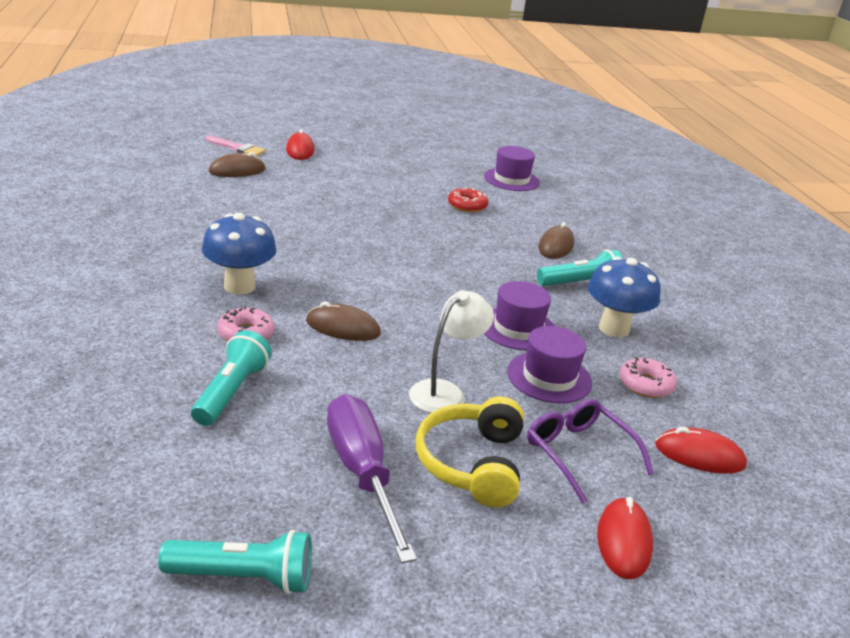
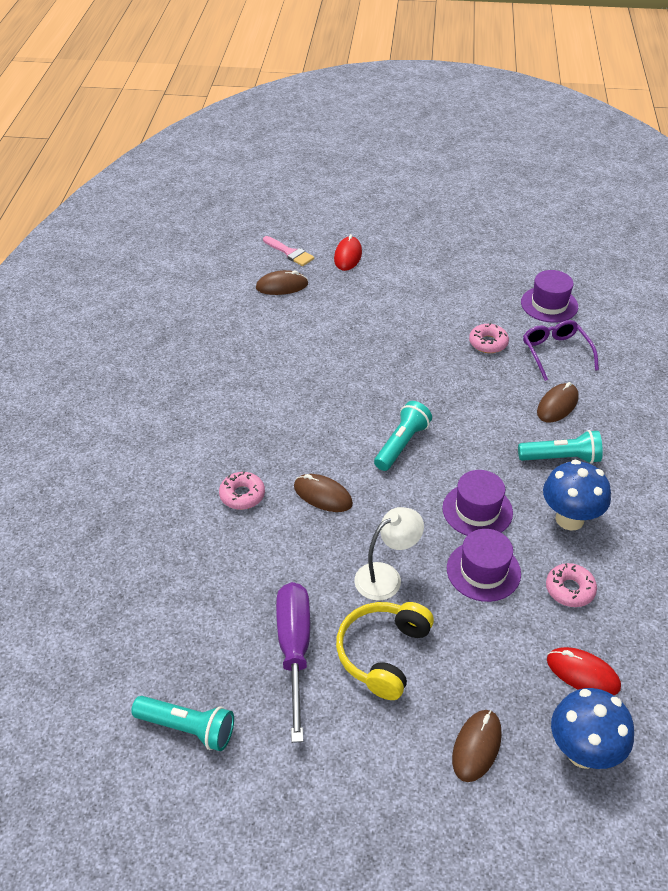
camera: 20 degrees right, 15 degrees up
turquoise flashlight [191,330,272,426] -> turquoise flashlight moved to [374,401,432,471]
blue mushroom [202,213,277,295] -> blue mushroom moved to [551,688,634,769]
red donut [448,187,488,213] -> pink donut [469,323,509,353]
purple glasses [527,399,654,504] -> purple glasses moved to [523,320,599,381]
red mouse [597,497,653,579] -> brown mouse [452,710,502,782]

